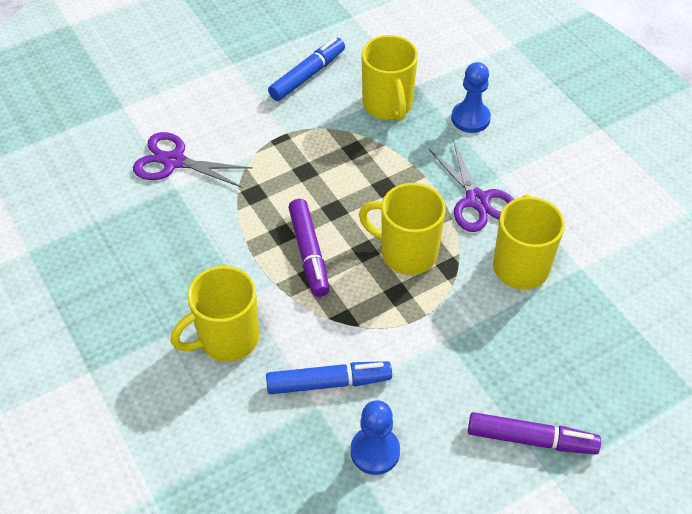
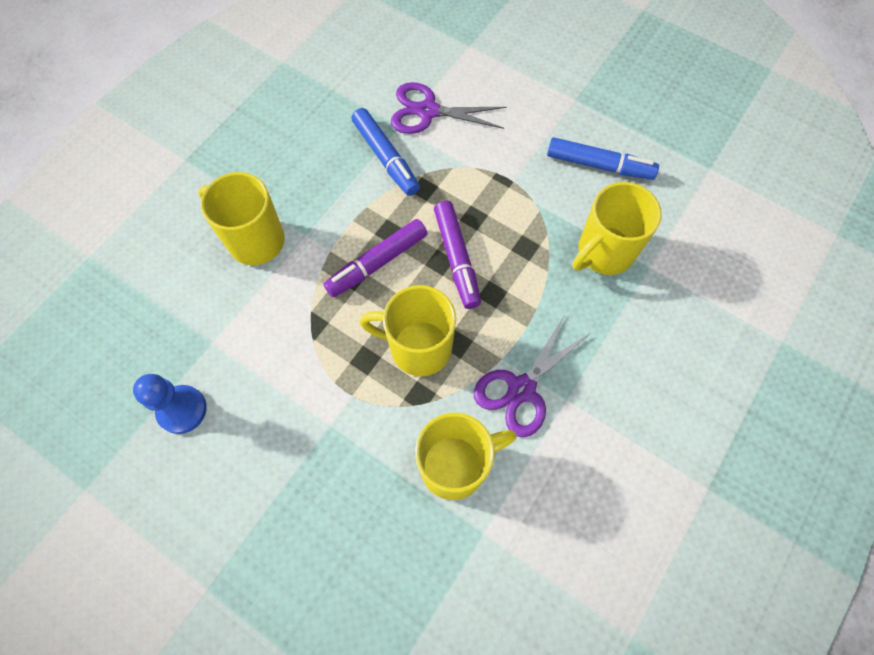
camera: 65 degrees right, 15 degrees up
purple scissors [133,132,253,188] -> purple scissors turned 75 degrees counterclockwise [391,82,507,134]
blue marker [266,361,392,394] -> blue marker moved to [351,108,420,196]
yellow mug [359,183,446,275] -> yellow mug turned 75 degrees counterclockwise [359,285,456,377]
blue pawn [451,62,491,133] -> none
purple marker [468,412,601,454] -> purple marker moved to [434,201,481,309]

